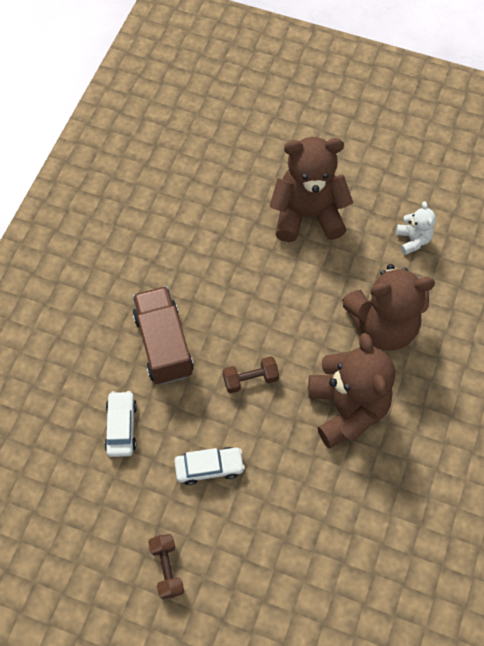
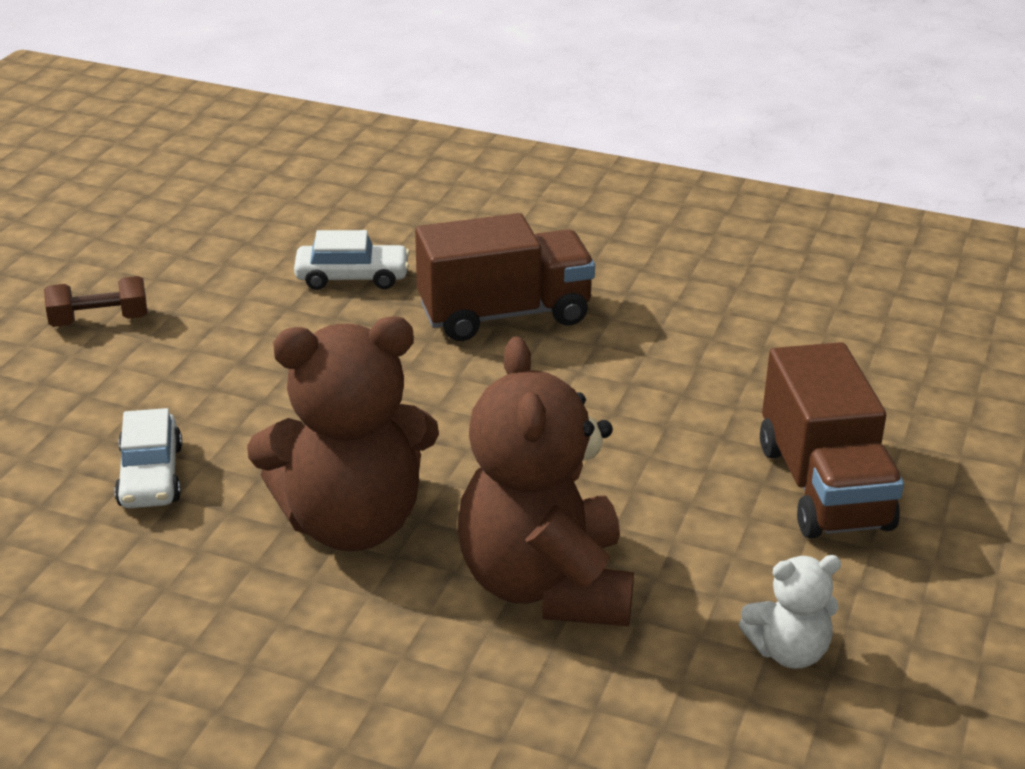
camera: 90 degrees right, 30 degrees down
white car [174,447,245,485] -> white car moved to [114,408,182,508]
brown dumbbell [223,356,279,393] -> none
brown teddy bear [270,137,353,242] -> brown truck [760,342,904,539]

